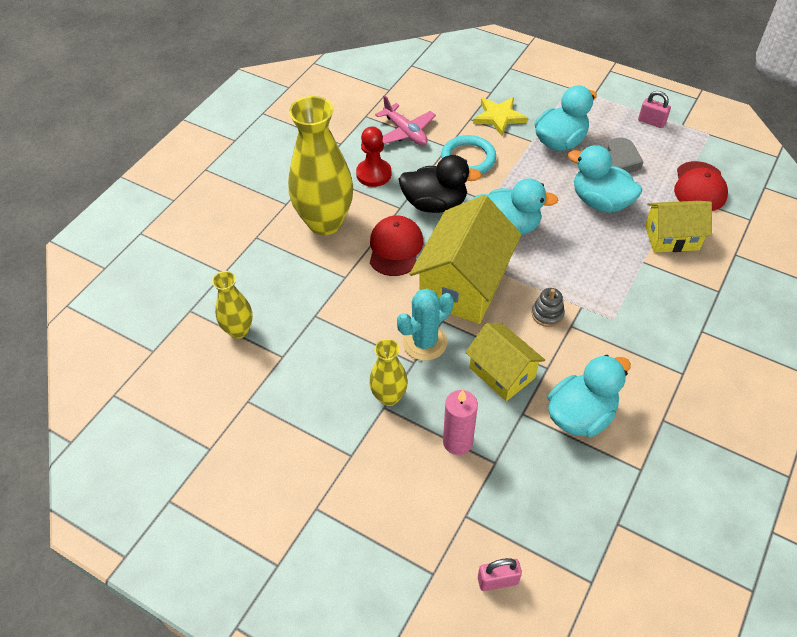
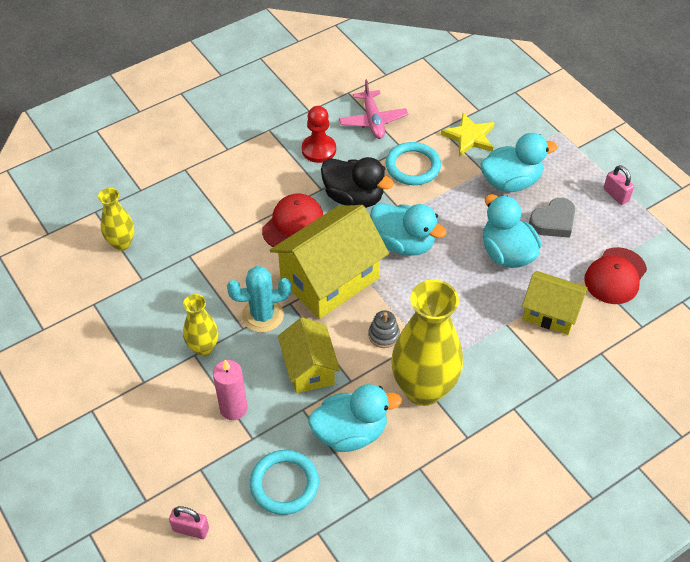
camera: 25 degrees right, 0 degrees up
yellow vase [288,96,353,235] -> yellow vase moved to [391,280,463,406]
none -> turquoise ring [250,450,319,515]

